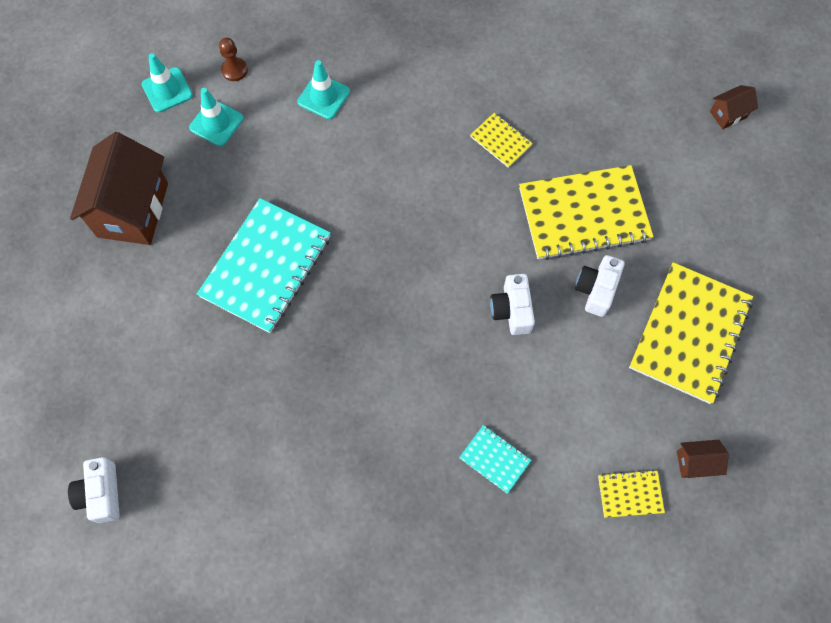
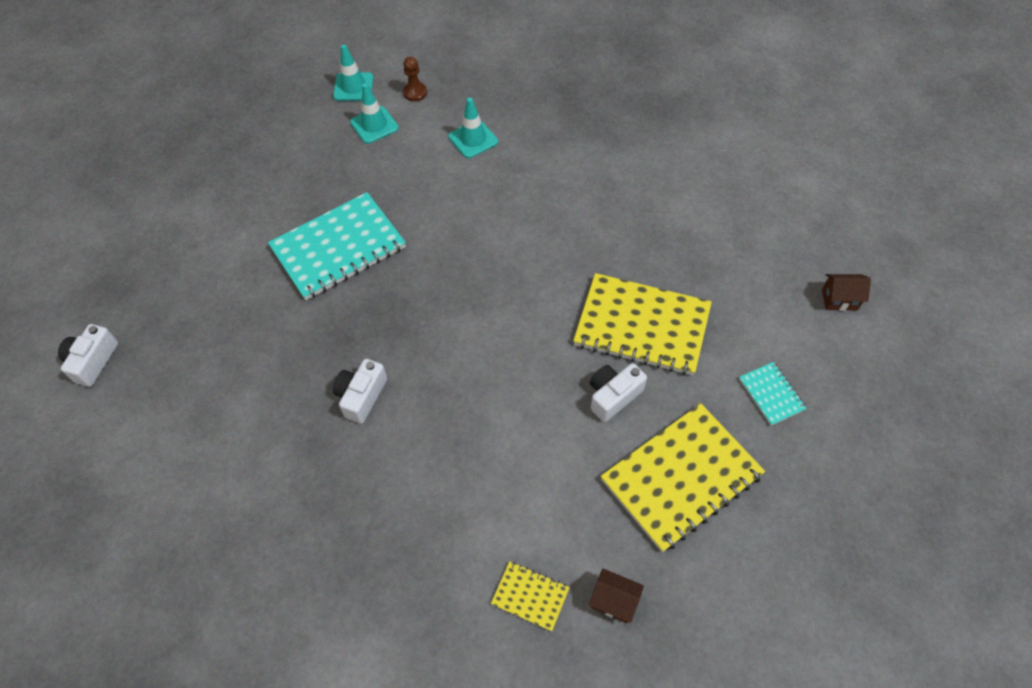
camera: 30 degrees right, 10 degrees down
brown house [70,132,168,245] -> none
turquoise notebook [459,425,531,494] -> turquoise notebook moved to [739,362,807,426]
yellow notebook [470,113,533,168] -> none
white camera [490,274,535,335] -> white camera moved to [333,359,387,424]

